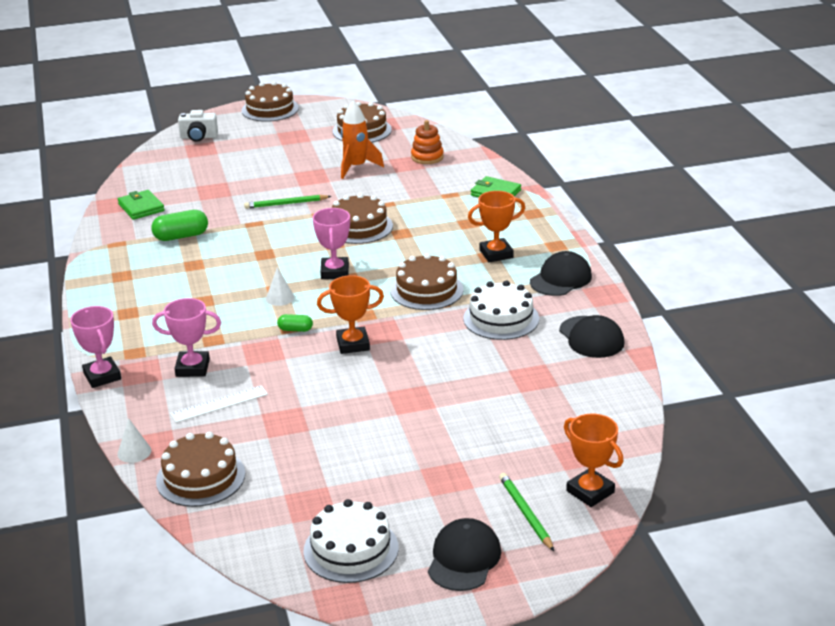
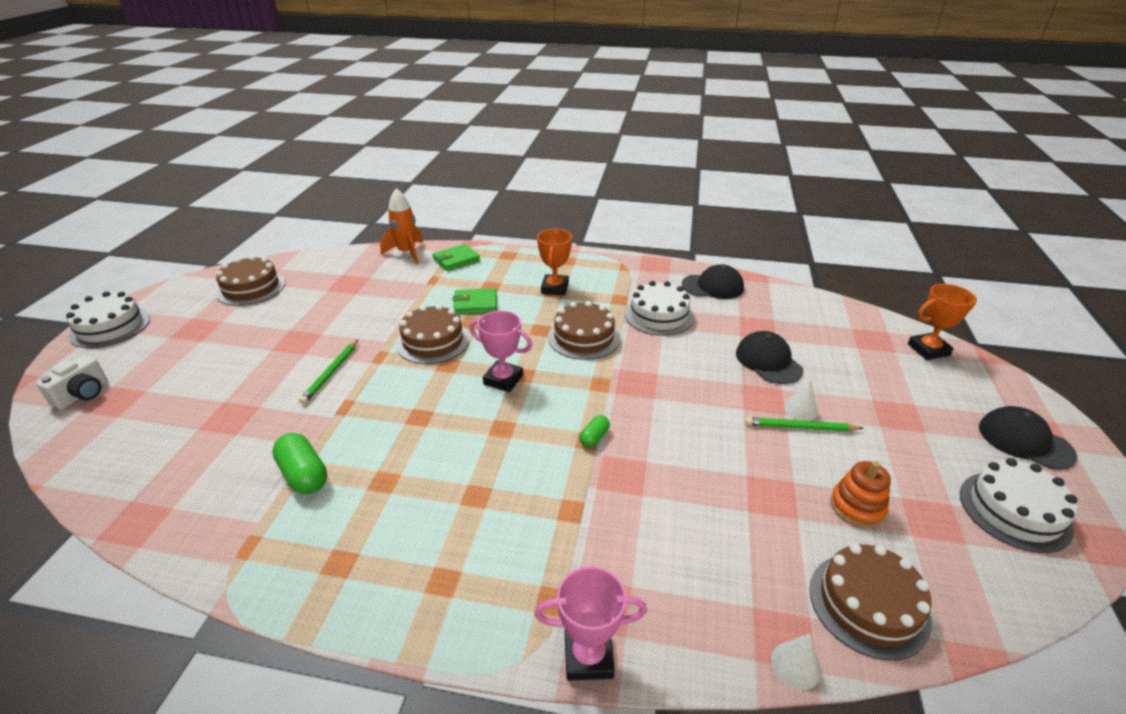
camera: 65 degrees left, 5 degrees up
green wallet [118,190,165,220] -> green wallet moved to [453,288,497,314]
green capsule [151,210,208,241] -> green capsule turned 45 degrees counterclockwise [272,433,327,494]
pink trophy [152,298,221,377] -> none
white ruler [170,385,268,423] -> none
brown cake [241,81,299,122] -> white cake [66,292,150,348]
white cone [266,267,294,306] -> white cone moved to [784,378,818,421]
orange trophy [317,275,384,354] -> none
orange rocket [341,101,384,179] -> orange rocket moved to [380,188,423,264]
orange stacking toy [411,120,444,164] -> orange stacking toy moved to [831,461,891,528]
green pencil [499,473,554,551] -> green pencil moved to [745,417,864,431]
black cap [530,251,592,296] -> black cap moved to [736,331,803,384]

